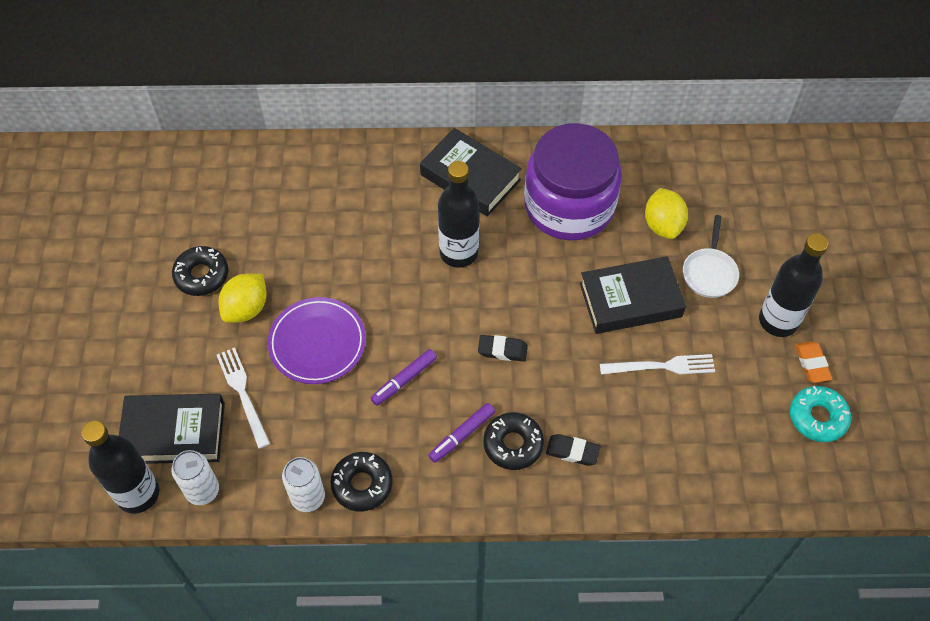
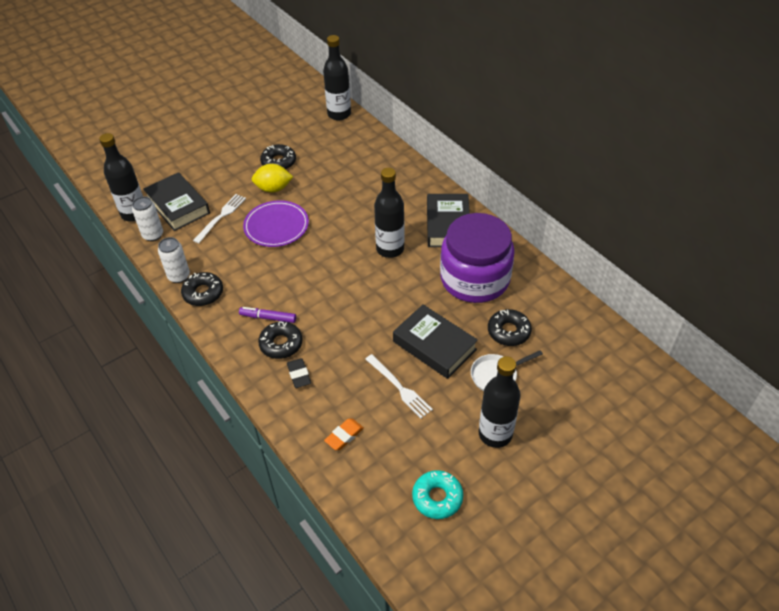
camera: 55 degrees right, 10 degrees down
purple marker [371,349,437,406] -> none
black eraser [478,335,528,362] -> none
yellow lemon [645,188,688,239] -> black donut [488,309,532,346]
orange eraser [795,341,832,383] -> orange eraser moved to [324,418,364,450]
none -> black bottle [323,35,351,120]

